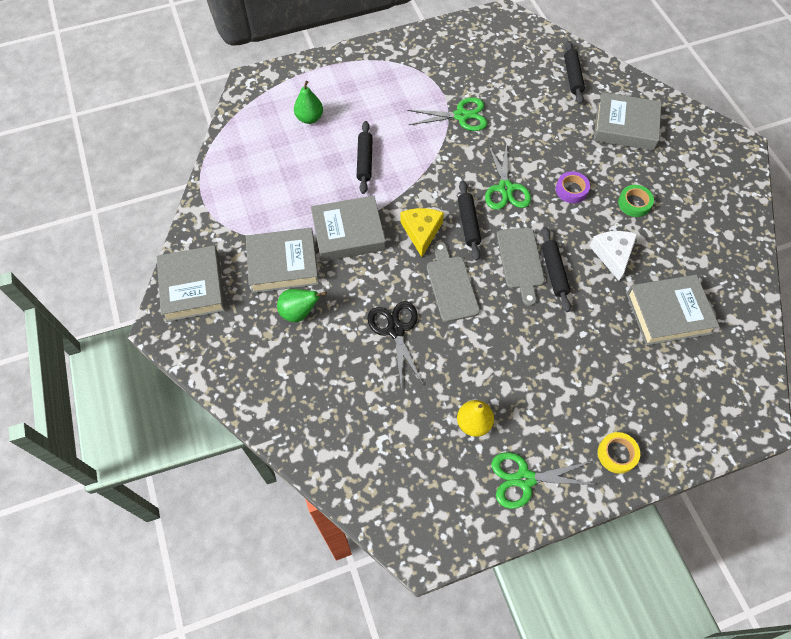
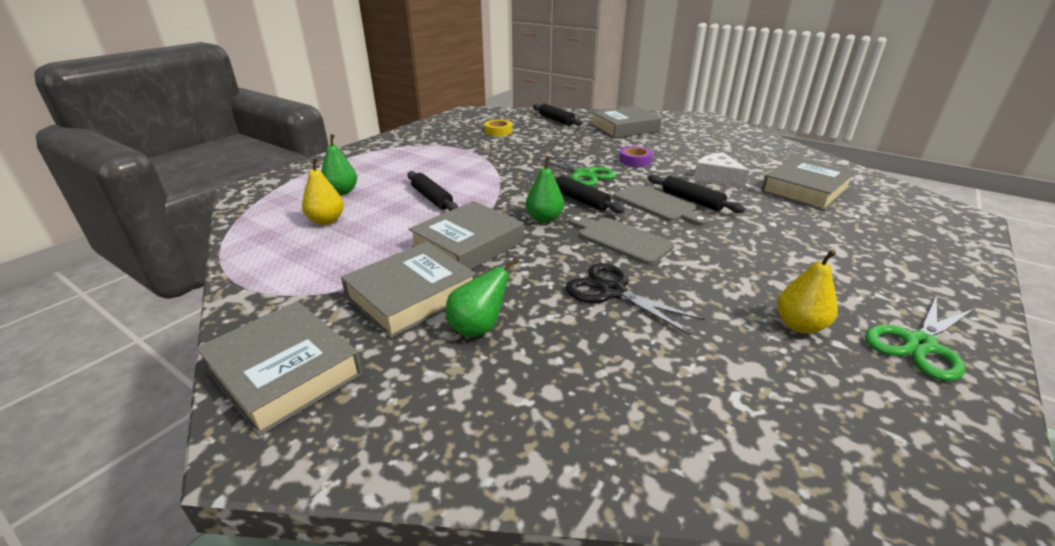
camera: 35 degrees left, 30 degrees down
yellow cheese [400,208,444,257] -> green pear [526,157,564,223]
green scissors [407,97,487,131] -> none
yellow tape [598,432,640,474] -> yellow tape moved to [484,120,512,136]
green tape [618,185,654,217] -> none
none -> yellow pear [302,158,344,225]

